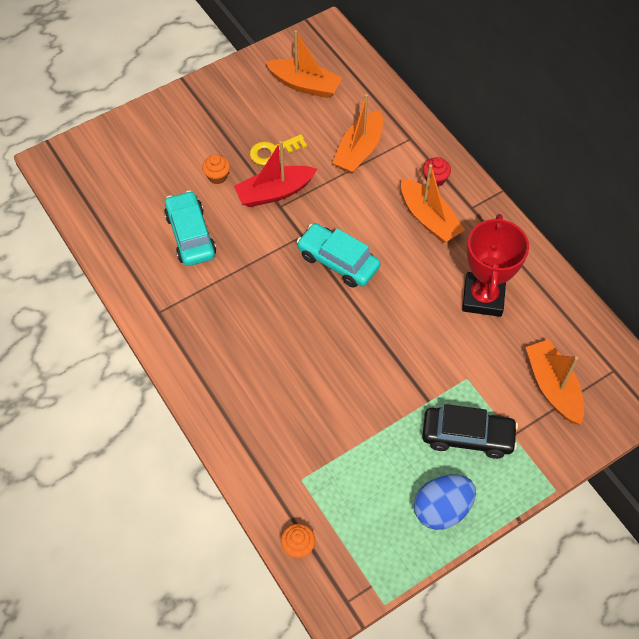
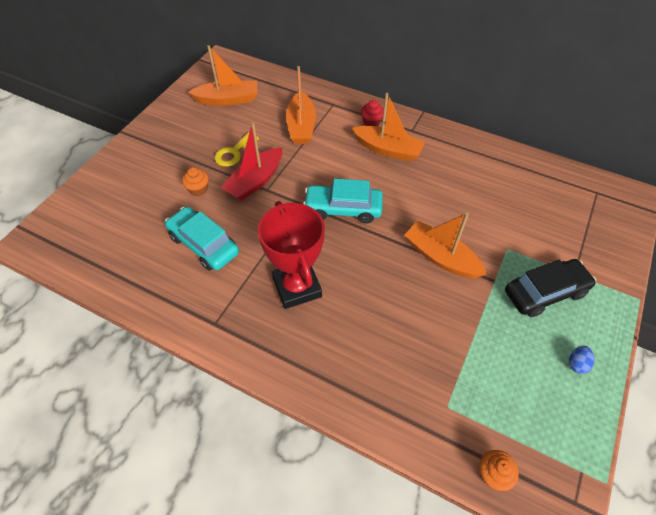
camera: 30 degrees left, 5 degrees down
blue egg [414,474,476,530] -> blue egg [569,346,594,374], size x0.46
red trophy [462,214,529,317] -> red trophy moved to [258,201,325,309]
orange boat [526,339,584,425] -> orange boat moved to [404,213,487,278]

